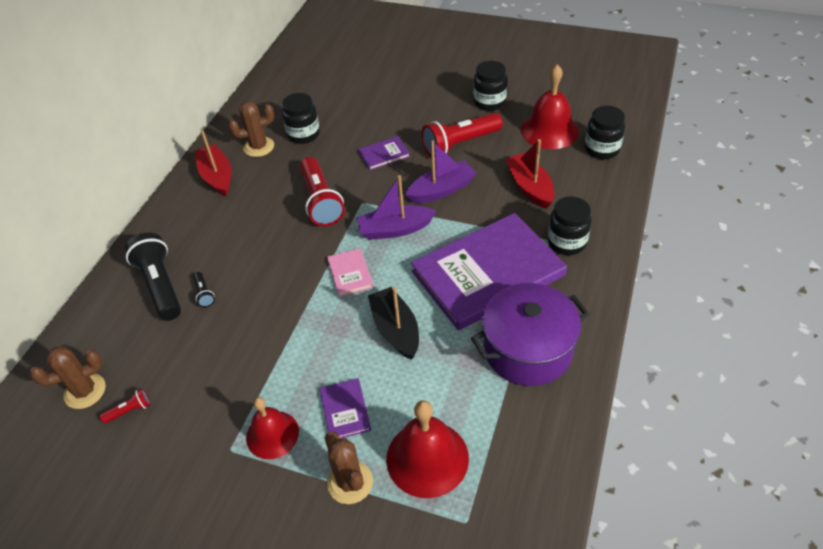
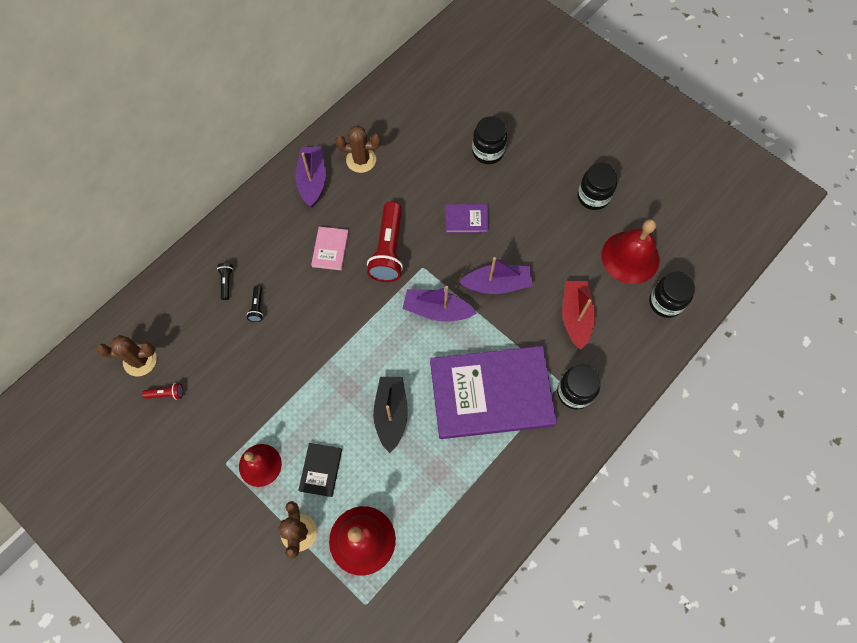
camera: 20 degrees right, 20 degrees up
black flashlight [125,233,181,321] -> black flashlight [217,263,233,300], size x0.44
red boat [195,130,231,196] -> purple boat [295,147,326,207]
black jar [282,93,320,144] -> black jar moved to [472,116,507,164]
purple book [319,378,371,439] -> black book [298,443,342,497]
pink book [327,248,373,297] -> pink book moved to [311,227,349,270]
red flashlight [422,113,503,157] -> none
purple pot [471,283,589,386] -> none

